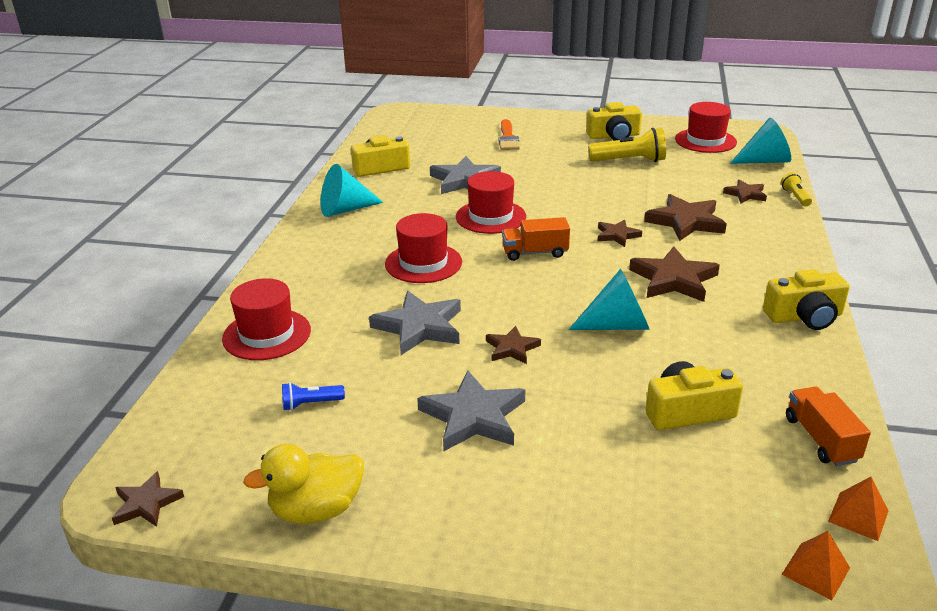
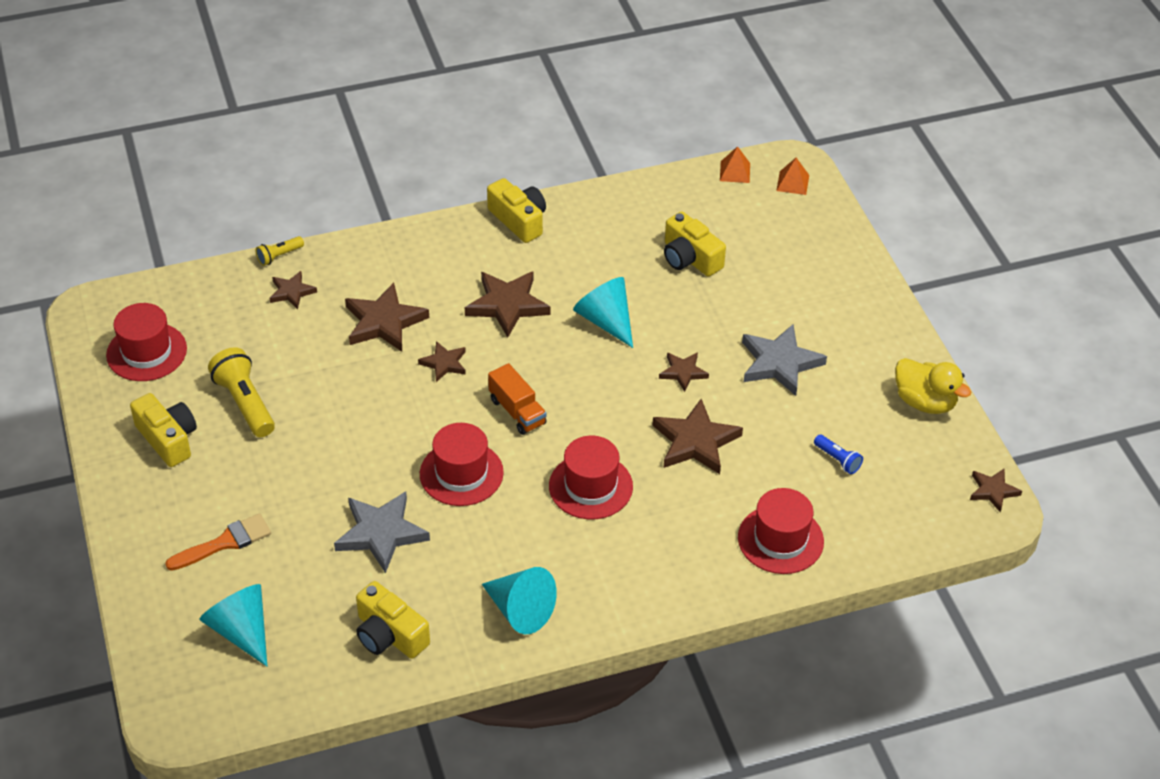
camera: 120 degrees left, 15 degrees up
grey star [369,291,461,355] -> brown star [652,399,743,474]
turquoise cone [730,118,791,164] -> turquoise cone moved to [199,584,267,666]
orange truck [786,387,871,466] -> none

